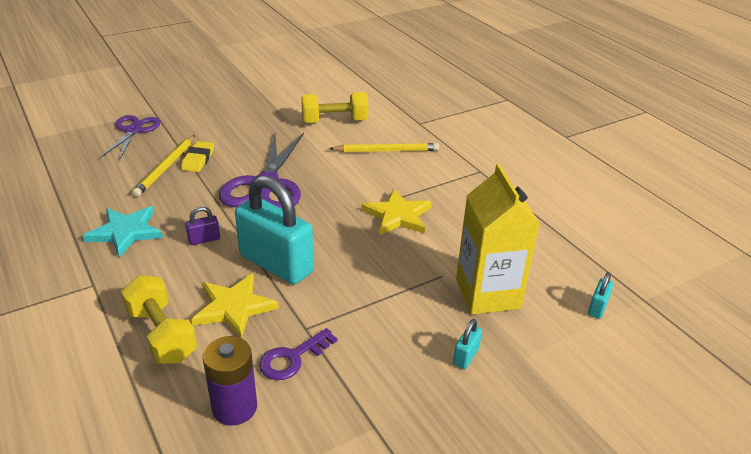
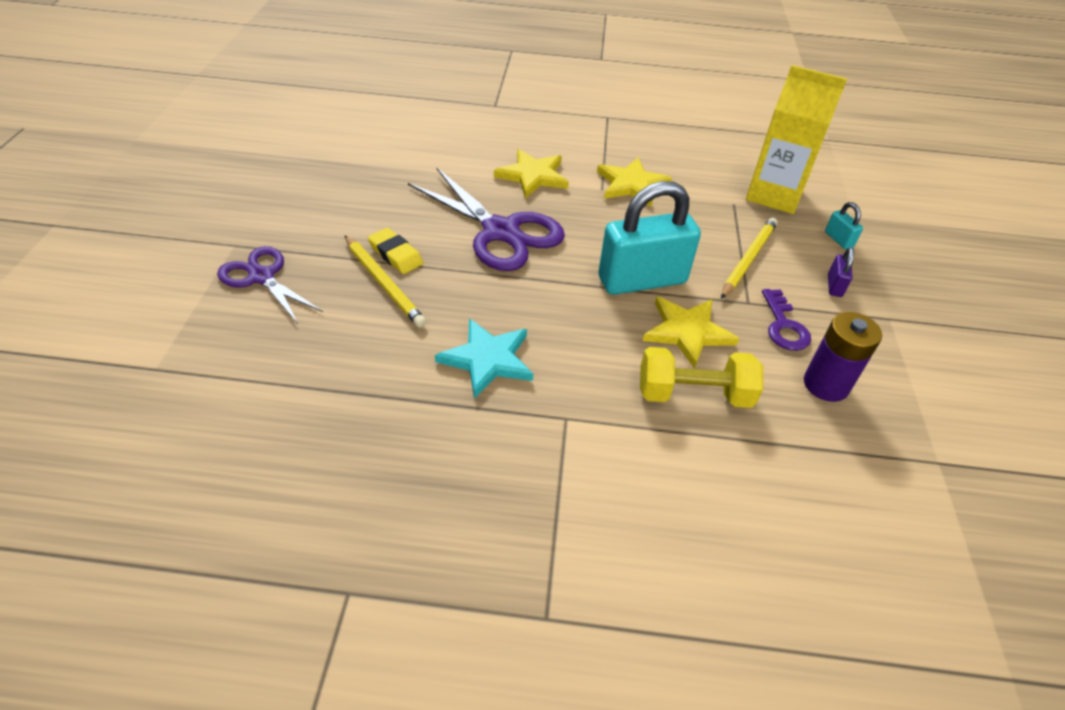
camera: 55 degrees left, 10 degrees up
purple padlock [185,207,220,245] -> purple padlock moved to [828,247,854,297]
yellow dumbbell [301,92,368,123] -> none
yellow pencil [329,143,439,152] -> yellow pencil moved to [721,217,778,299]
turquoise padlock [588,272,614,319] -> none
none -> yellow star [494,149,569,198]

